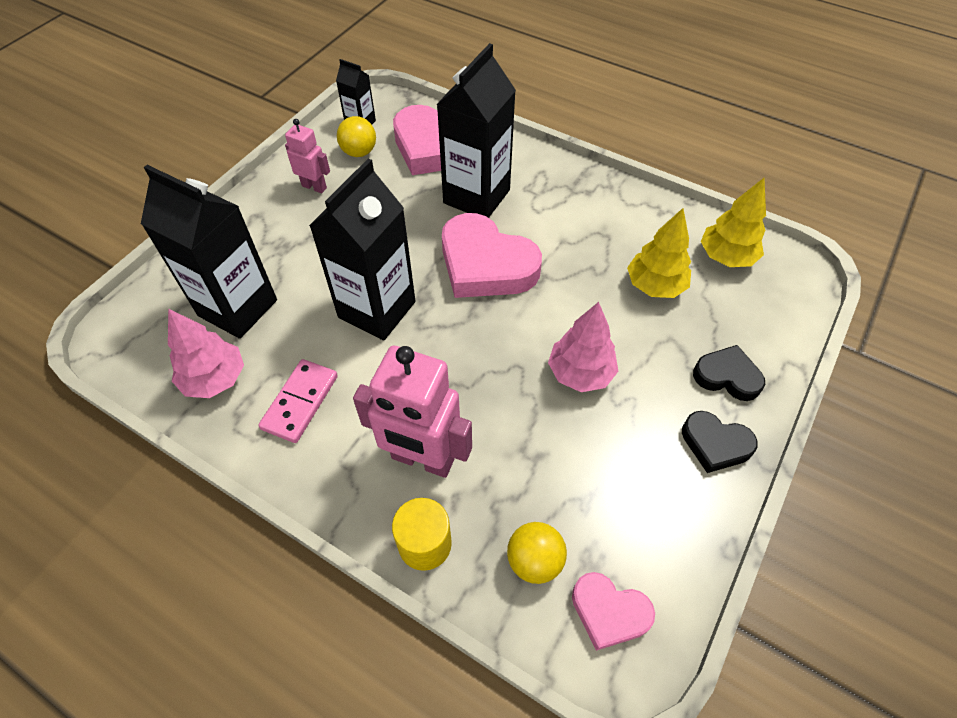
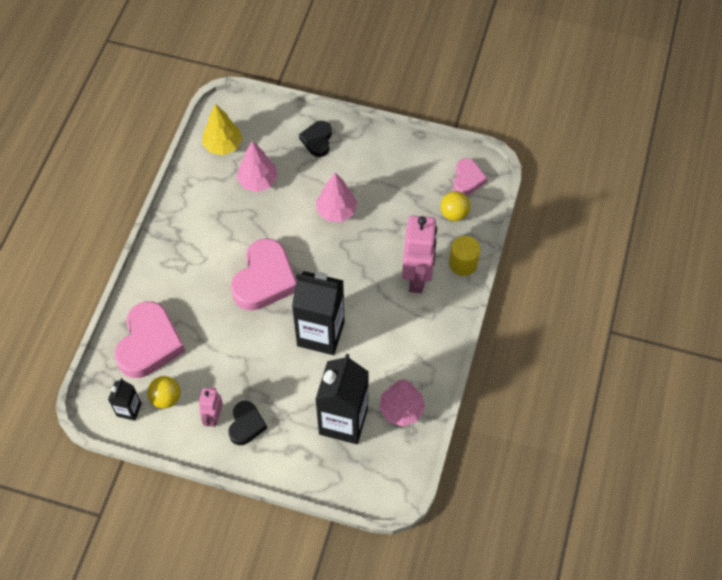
camera: 105 degrees left, 5 degrees up
pink domino [258,359,338,443] -> none
black carton [436,43,516,218] -> none
yellow tree [627,208,691,298] -> pink tree [237,141,278,192]
black heart [682,411,758,473] -> black heart moved to [228,401,267,445]

